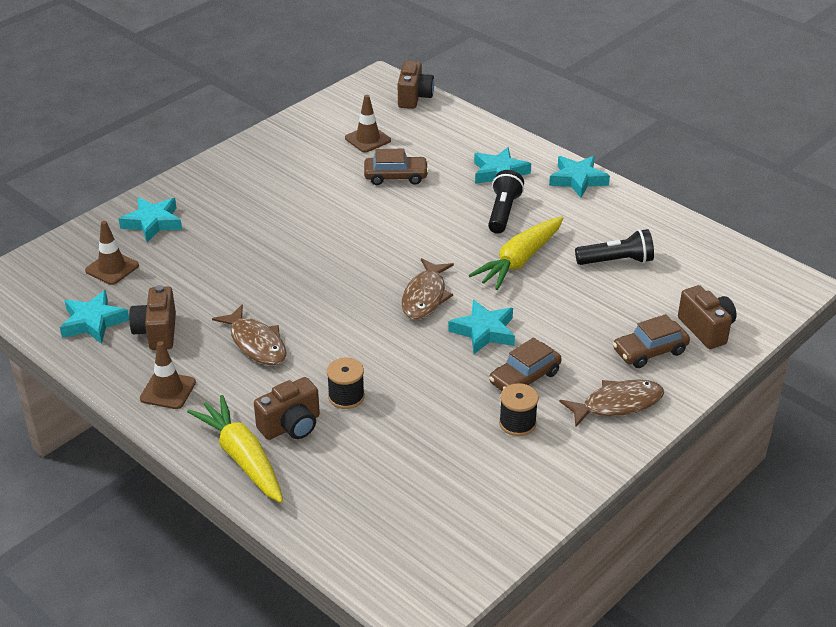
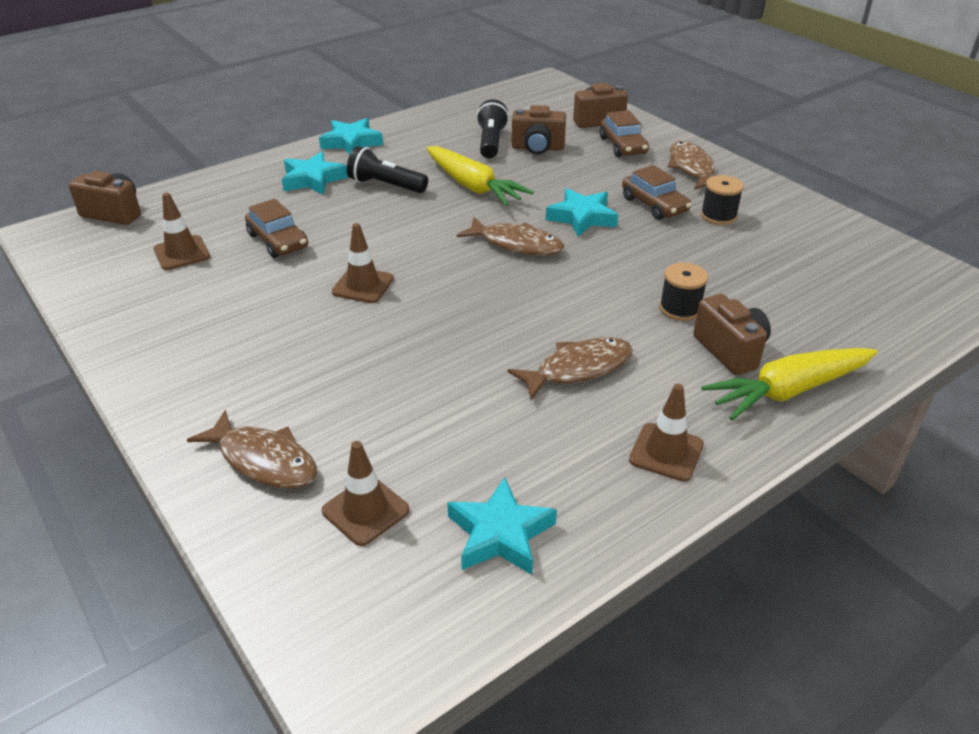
camera: 80 degrees left, 0 degrees up
turquoise star [119,197,182,243] -> brown fish [187,410,317,489]
brown camera [129,285,176,350] -> brown camera moved to [512,105,566,154]
brown car [364,148,429,185] -> brown car turned 135 degrees clockwise [245,199,308,258]
none -> brown traffic cone [332,223,394,303]

